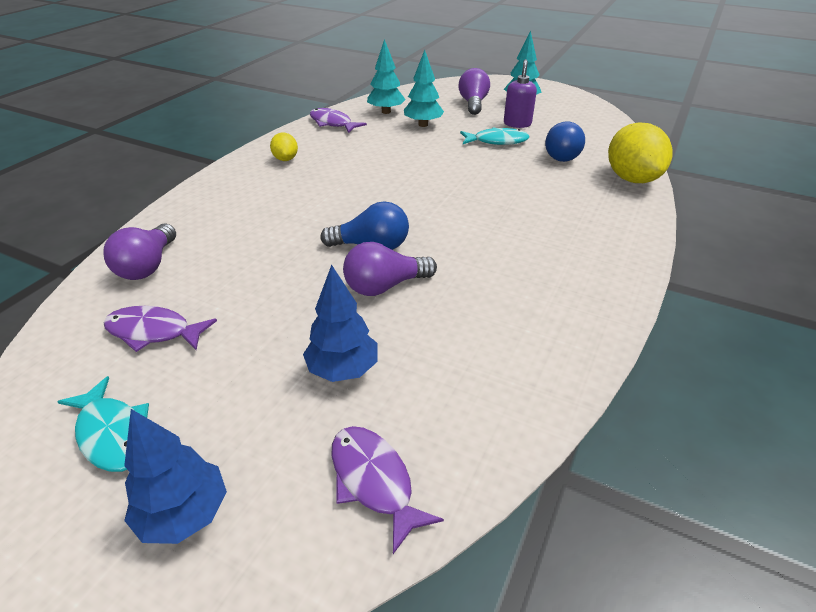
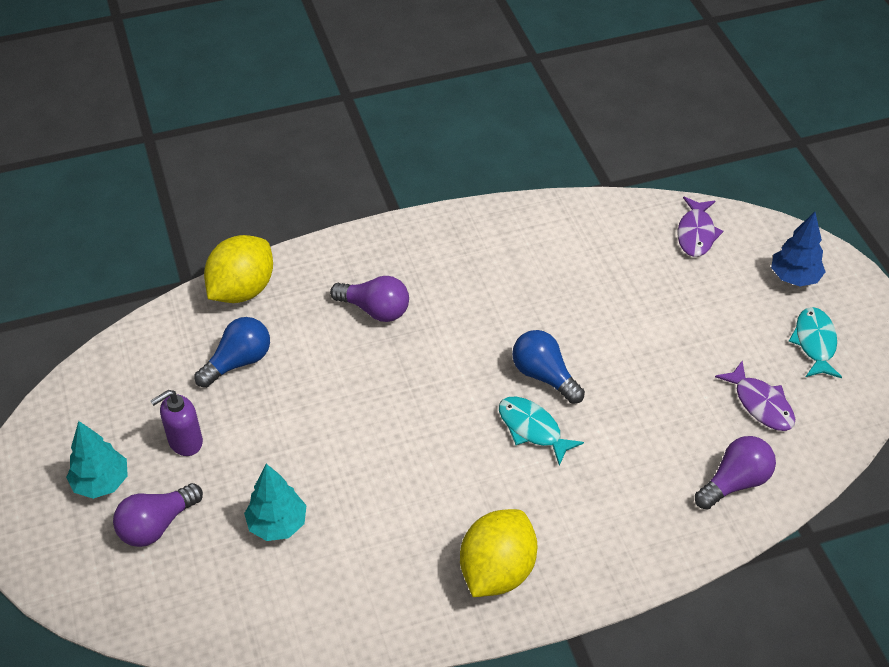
camera: 135 degrees left, 10 degrees up
yellow lemon [270,133,298,161] -> yellow lemon [460,509,537,597], size x1.96
blue tree [303,265,378,382] -> none
purple fish [310,108,367,133] -> none
purple light bulb [343,242,437,296] -> purple light bulb moved to [330,276,409,322]
turquoise tree [367,39,406,114] -> none
turquoise fish [460,127,529,145] -> turquoise fish moved to [499,397,584,466]

